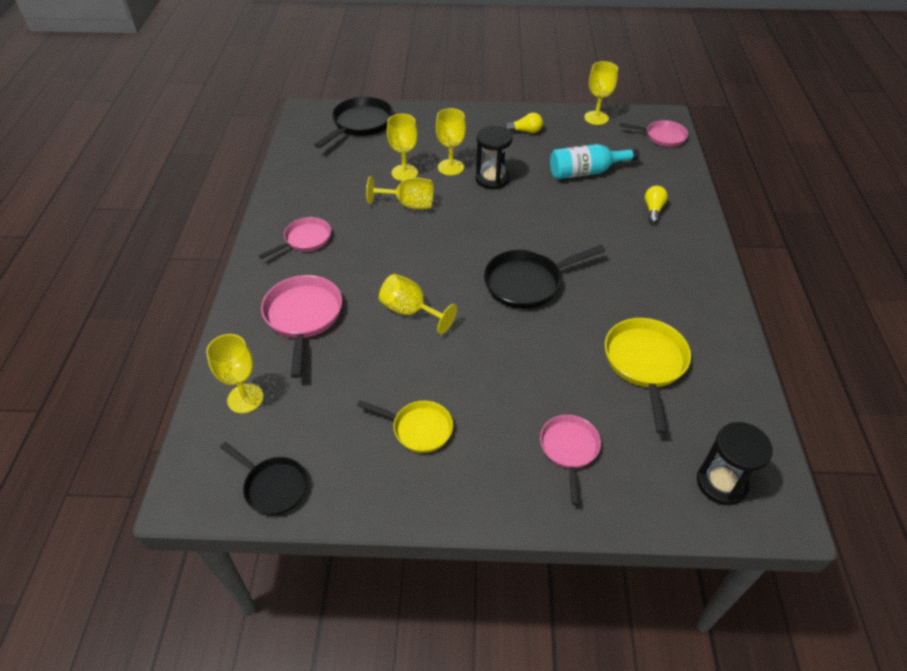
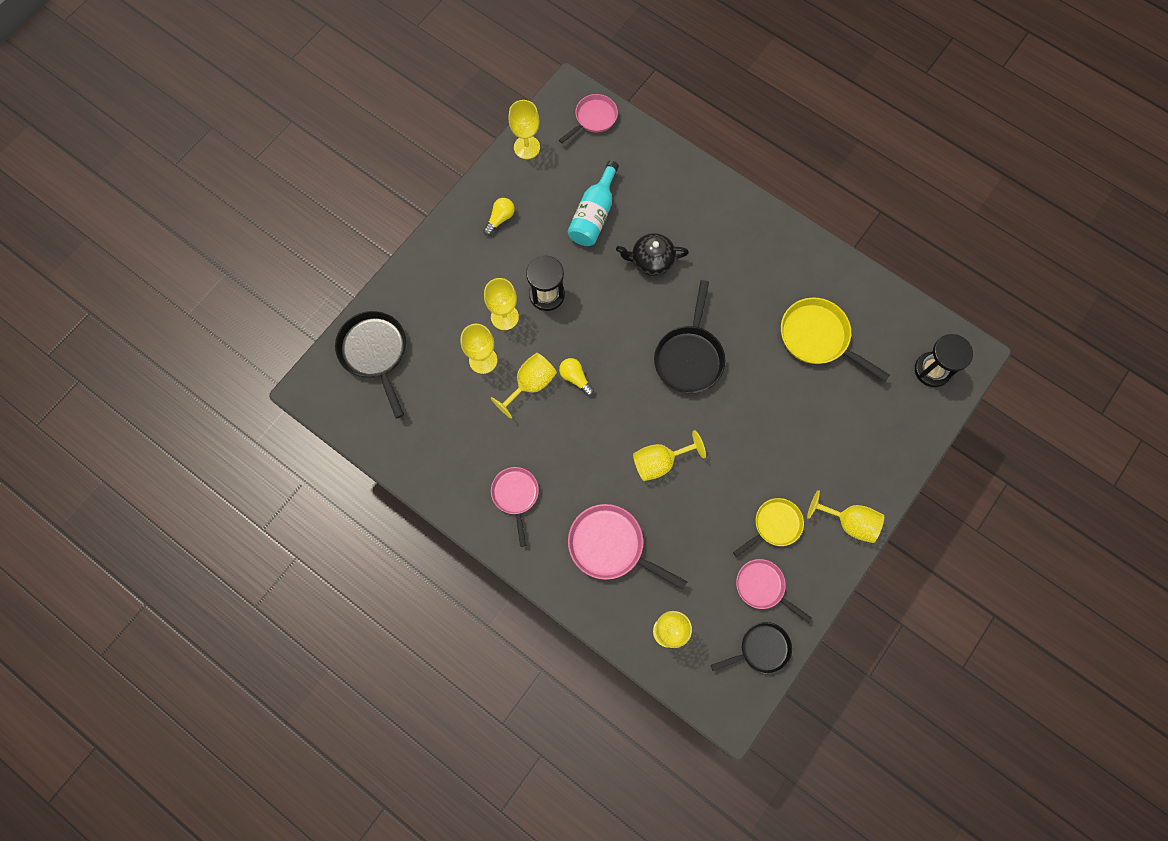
camera: 55 degrees left, 25 degrees up
pink pan [540,415,601,505] -> pink pan moved to [736,559,812,623]
yellow light bulb [645,186,668,223] -> yellow light bulb moved to [559,358,594,396]
none -> black teapot [616,233,689,276]
none -> yellow goblet [807,490,884,543]

